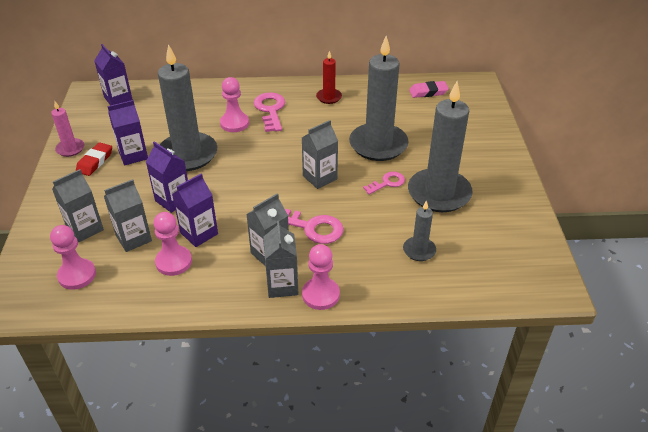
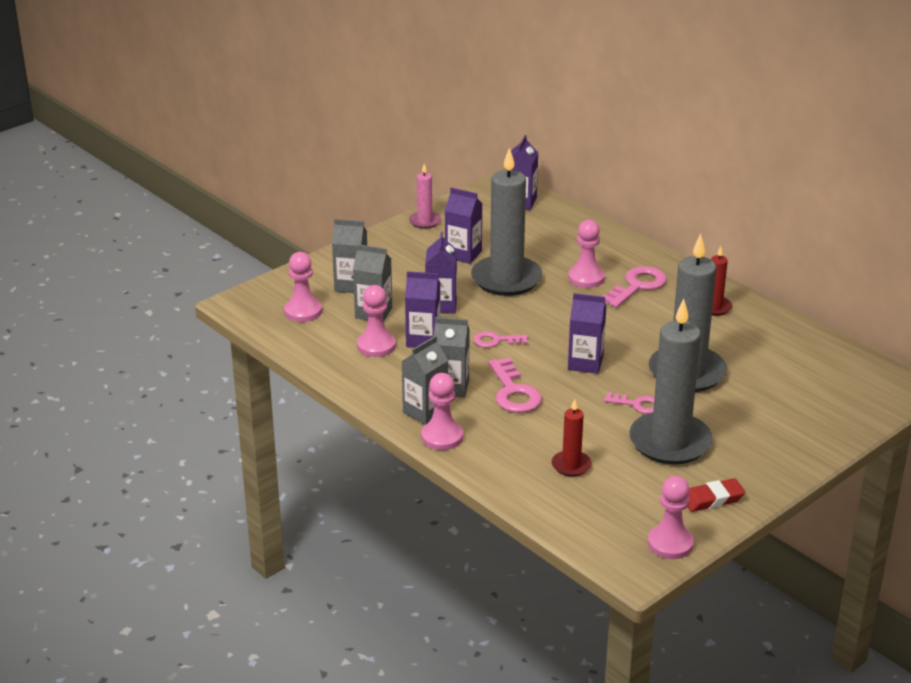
camera: 50 degrees right, 10 degrees down
red eraser [76,142,112,176] -> red eraser moved to [688,478,745,512]
grey carton [302,120,338,189] -> purple carton [568,293,606,374]
grey candle [403,200,436,261] -> red candle [551,399,592,477]
pink eraser [409,81,449,98] -> none
none -> pink key [474,331,528,348]
none -> pink pawn [648,476,694,559]

